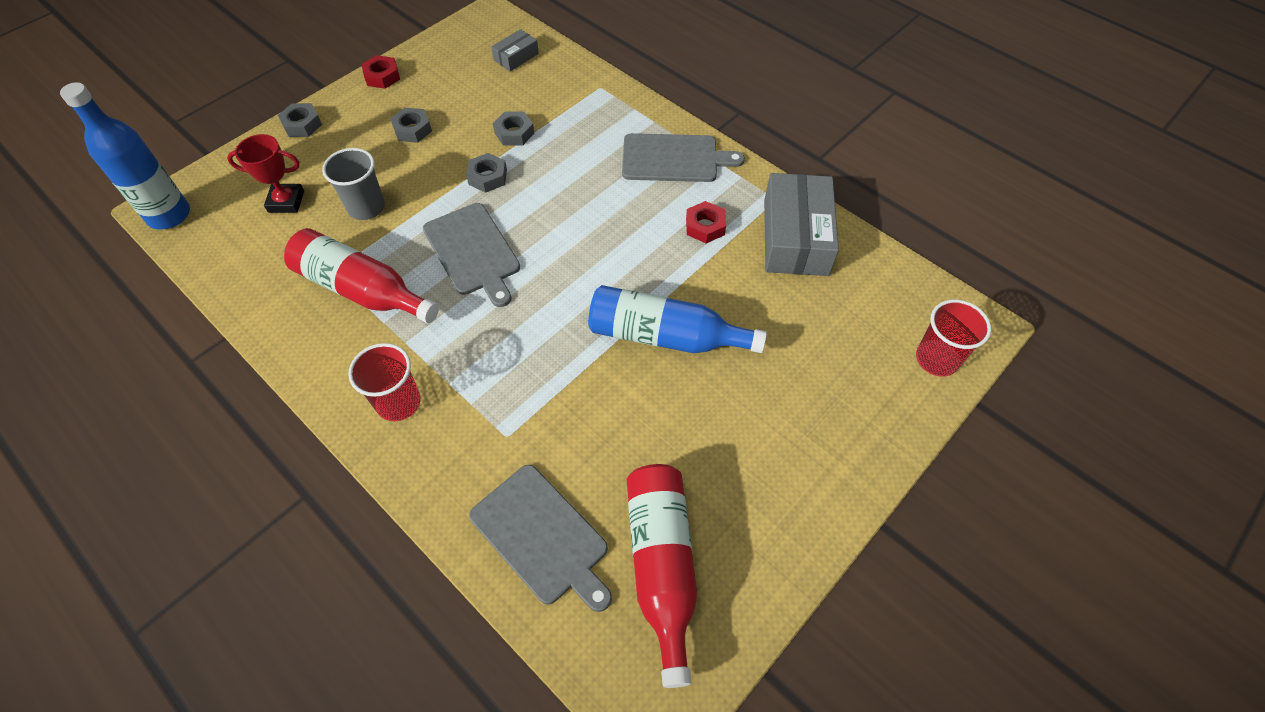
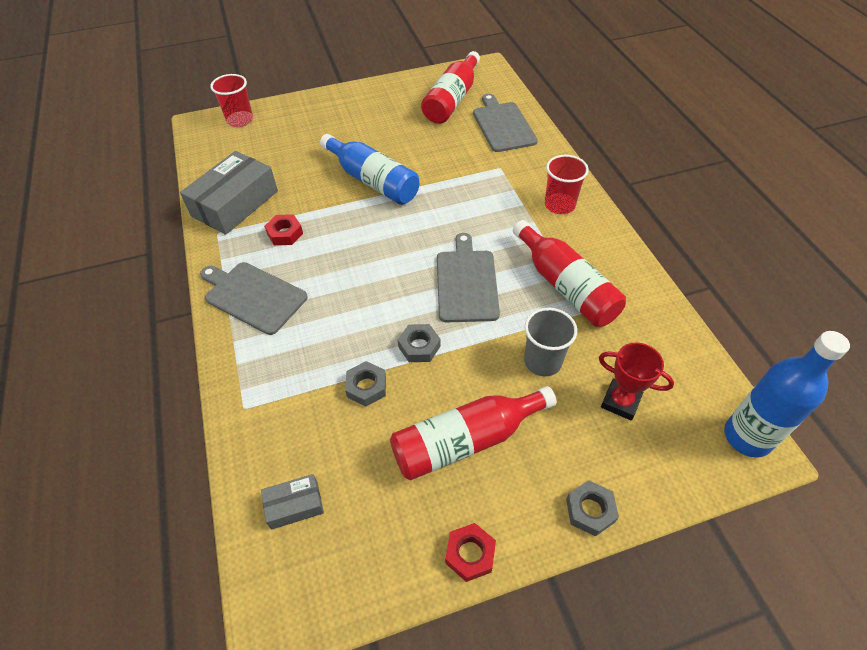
camera: 150 degrees left, 5 degrees down
grey nut [390,108,432,143] -> red bottle [390,386,557,480]

